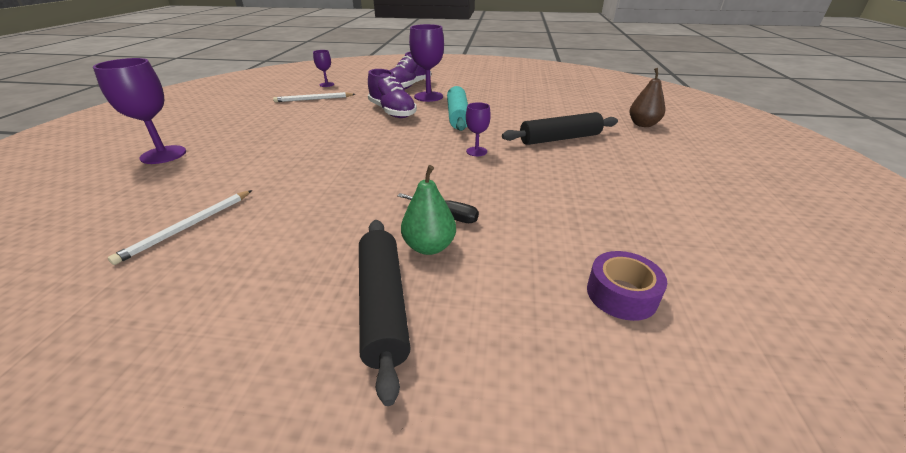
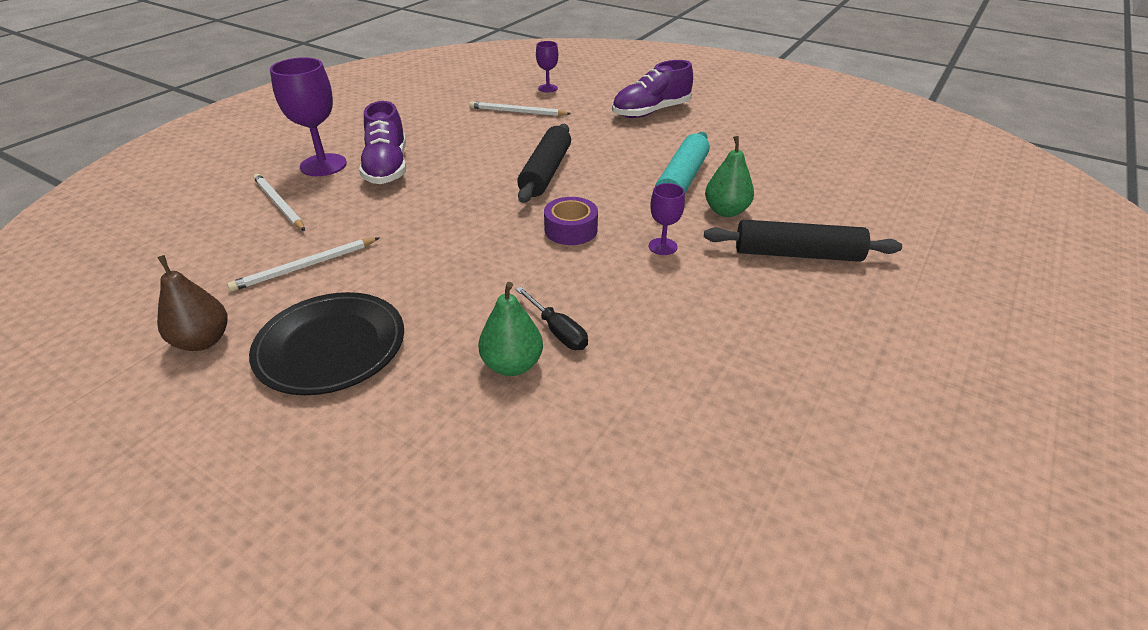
camera: 25 degrees right, 5 degrees up
black rolling pin [359,220,410,406] -> black rolling pin moved to [517,124,571,203]
purple shoe [368,69,417,118] -> purple shoe moved to [359,101,407,184]
purple goblet [409,24,444,102] -> none
purple tape [587,251,667,321] -> purple tape moved to [544,197,598,245]
brown pear [629,68,665,127] -> brown pear moved to [157,255,227,351]
none -> black plate [249,292,404,395]
none -> white pencil [253,174,305,231]
none -> green pear [705,136,754,217]

